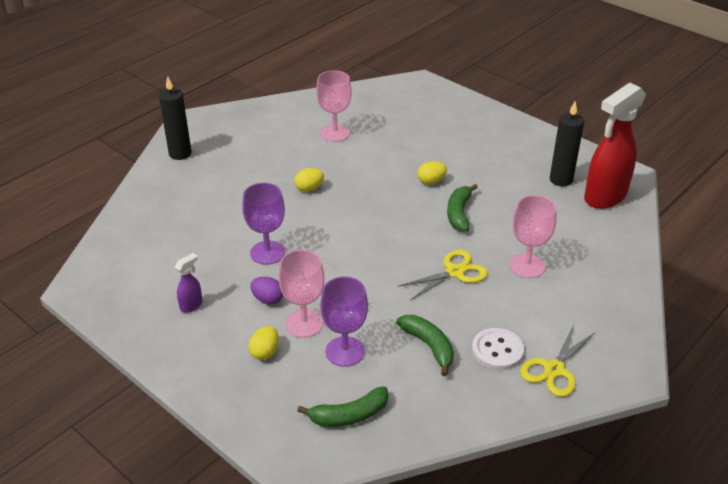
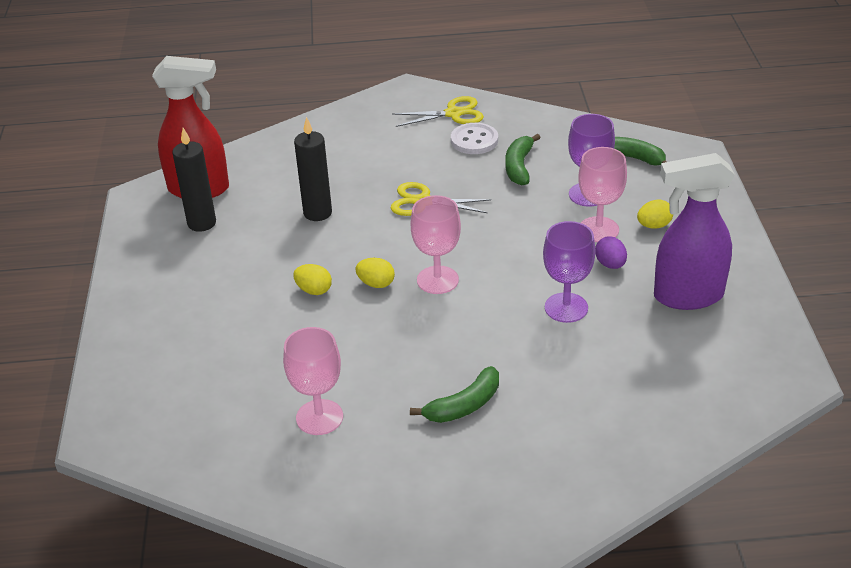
camera: 135 degrees left, 0 degrees up
black candle [159,77,191,160] -> black candle moved to [294,117,332,221]
purple spray bottle [175,253,202,313] -> purple spray bottle [654,153,735,310], size x2.38
yellow egg [294,168,324,192] -> yellow egg moved to [355,258,395,288]
green banana [447,184,478,232] -> green banana moved to [410,366,499,423]
pink goblet [509,195,557,278] -> pink goblet moved to [411,195,461,294]

